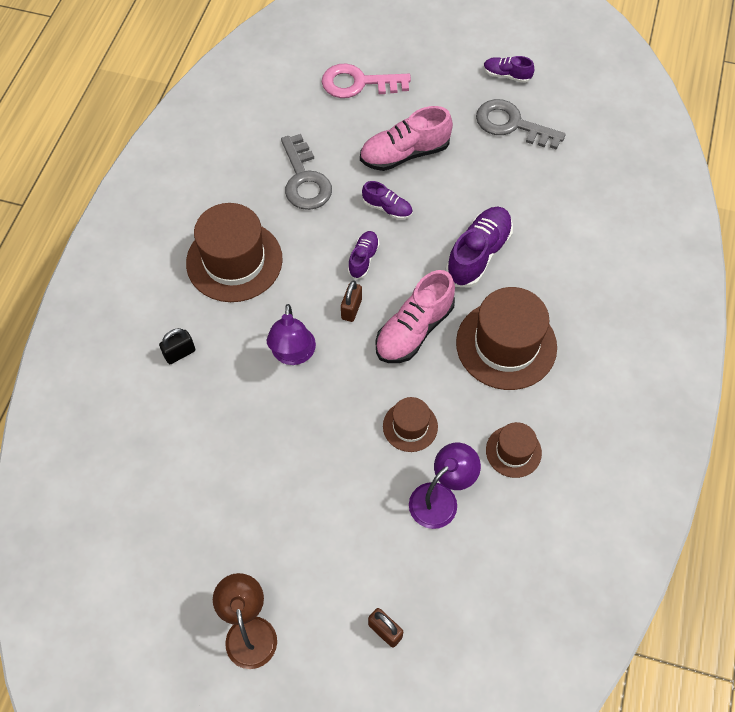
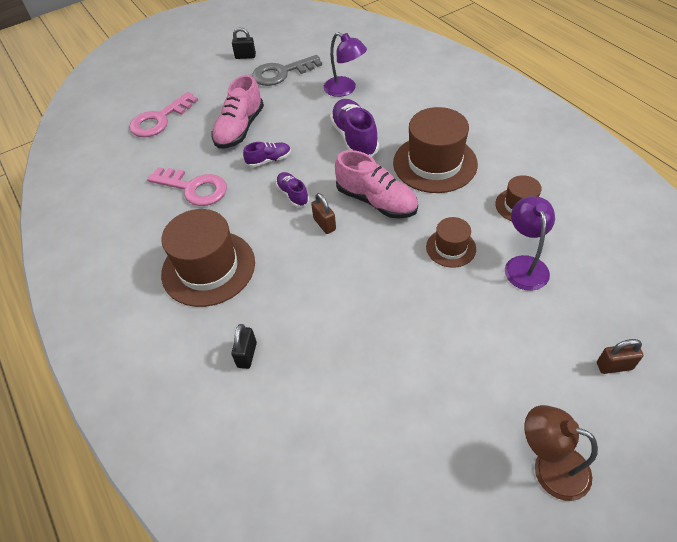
camera: 45 degrees left, 10 degrees down
purple lamp [267,304,316,365] -> purple lamp moved to [324,32,367,97]
grey key [281,134,332,210] -> pink key [147,167,227,206]
pink shoe [376,270,455,363] -> pink shoe turned 45 degrees counterclockwise [335,150,418,218]
purple shoe [483,56,534,83] -> black padlock [232,27,256,59]

